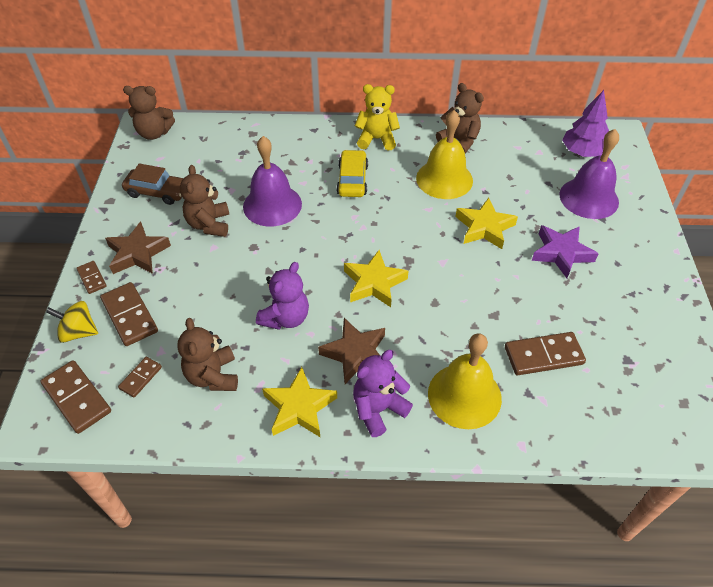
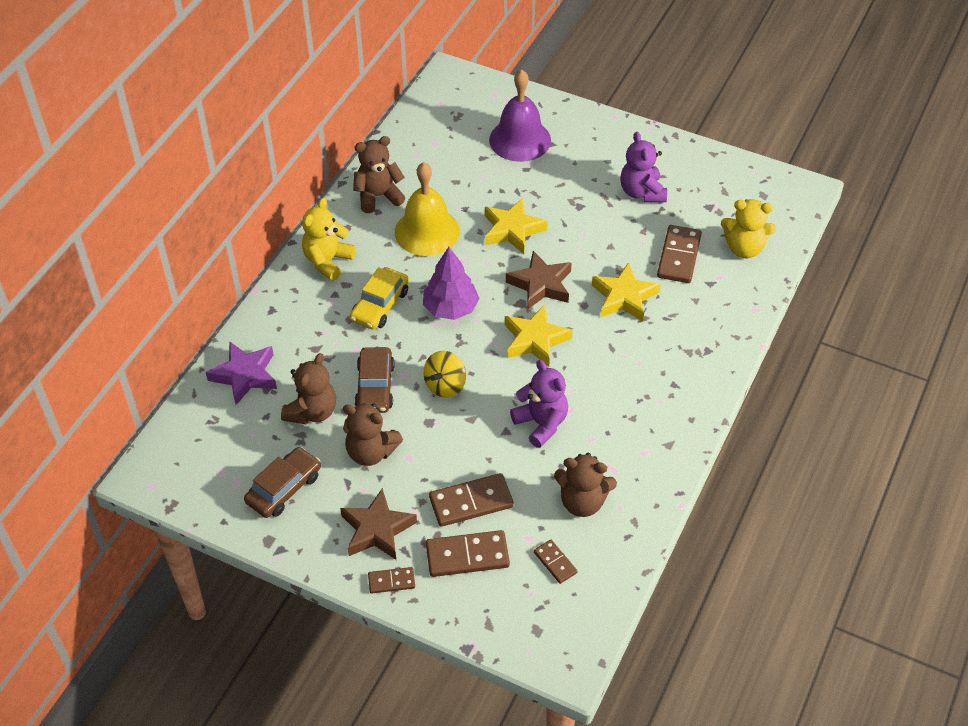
camera: 65 degrees left, 0 degrees up
brown domino [40,360,111,434] -> brown domino moved to [429,473,514,527]
yellow spinning top [46,301,98,343] -> yellow spinning top moved to [424,351,466,398]
brown teddy bear [123,86,175,140] -> brown teddy bear moved to [281,353,336,424]
purple bell [243,136,302,226] -> brown car [355,347,395,413]
yellow star [262,367,337,437] -> yellow star moved to [592,262,660,322]
brown star [318,318,385,384] -> brown star moved to [506,251,572,310]
yellow car [336,150,368,197] -> yellow car turned 90 degrees counterclockwise [350,267,409,330]
purple teddy bear [353,350,413,437] -> purple teddy bear moved to [620,132,667,202]
yellow bell [428,334,502,429] -> none
purple star [532,225,599,278] -> purple star moved to [206,341,277,405]
purple tree [562,90,609,157] -> purple tree moved to [423,247,480,320]
none -> yellow teddy bear [721,199,776,258]

